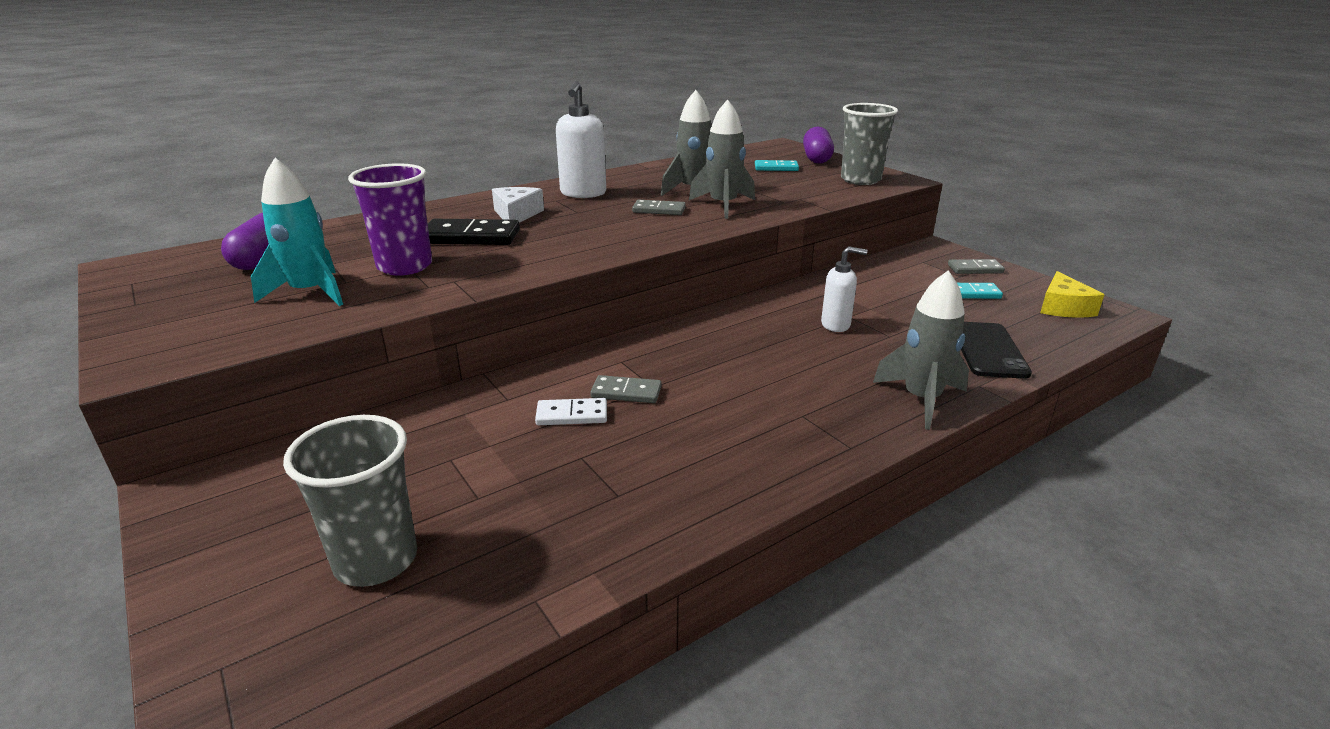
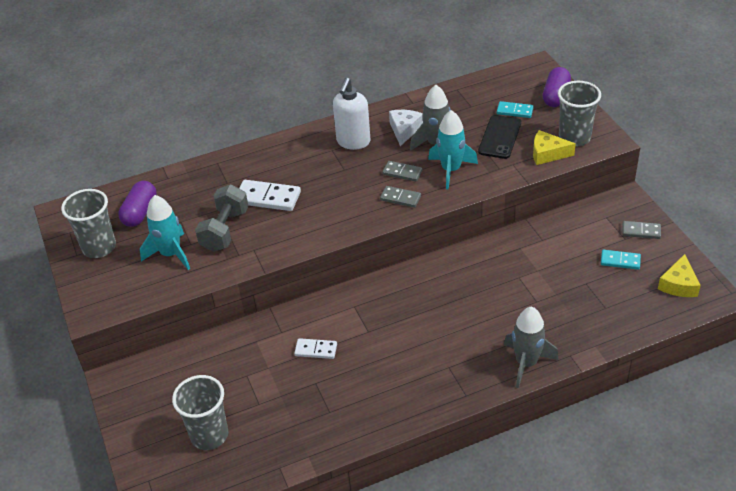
camera: 15 degrees right, 15 degrees up
purple cup [348,163,432,276] -> grey dumbbell [195,184,248,252]
black domino [428,219,520,245] -> white domino [239,180,301,211]
white cheese [492,187,544,223] -> white cheese moved to [389,110,423,146]
grey domino [590,375,661,403] -> grey domino moved to [380,186,421,207]
grey rocket [689,99,755,219] -> turquoise rocket [428,110,478,189]
white soap dispenser [821,246,867,332] -> none
black phone [961,322,1032,379] -> black phone moved to [478,115,521,159]
none -> grey cup [61,189,116,258]
none -> yellow cheese [533,130,576,165]

